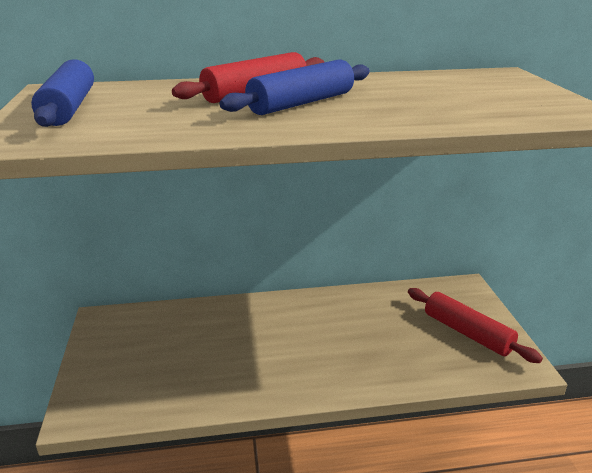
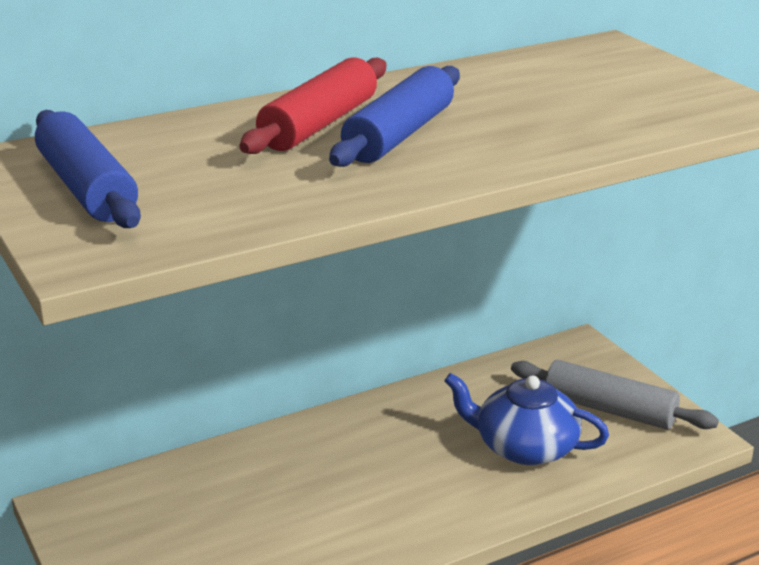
camera: 20 degrees left, 0 degrees up
red rolling pin [408,288,543,363] -> grey rolling pin [511,360,719,430]
none -> blue teapot [444,373,609,465]

